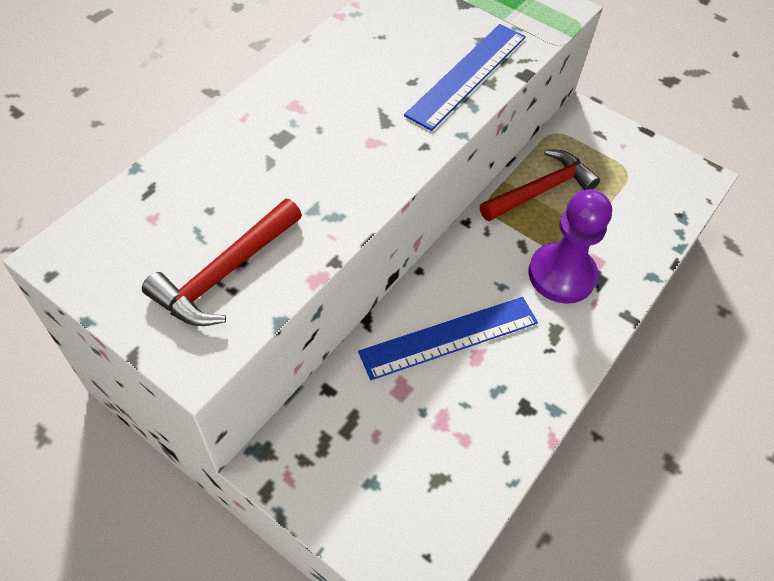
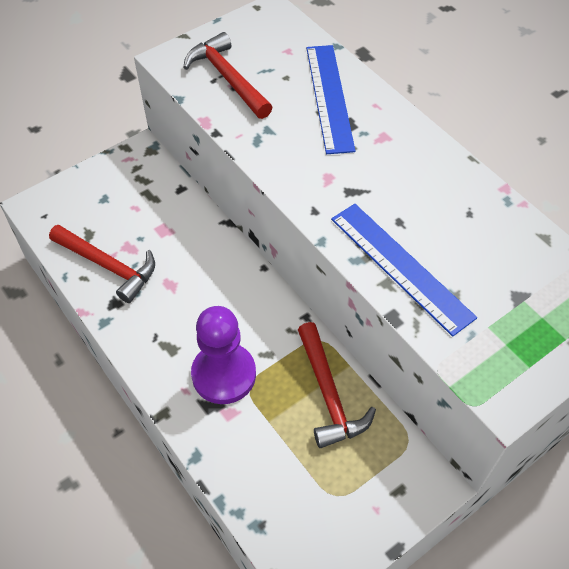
camera: 110 degrees right, 0 degrees up
blue ruler [358,297,538,380] -> blue ruler moved to [306,45,356,154]
none -> red hammer [49,225,155,303]

